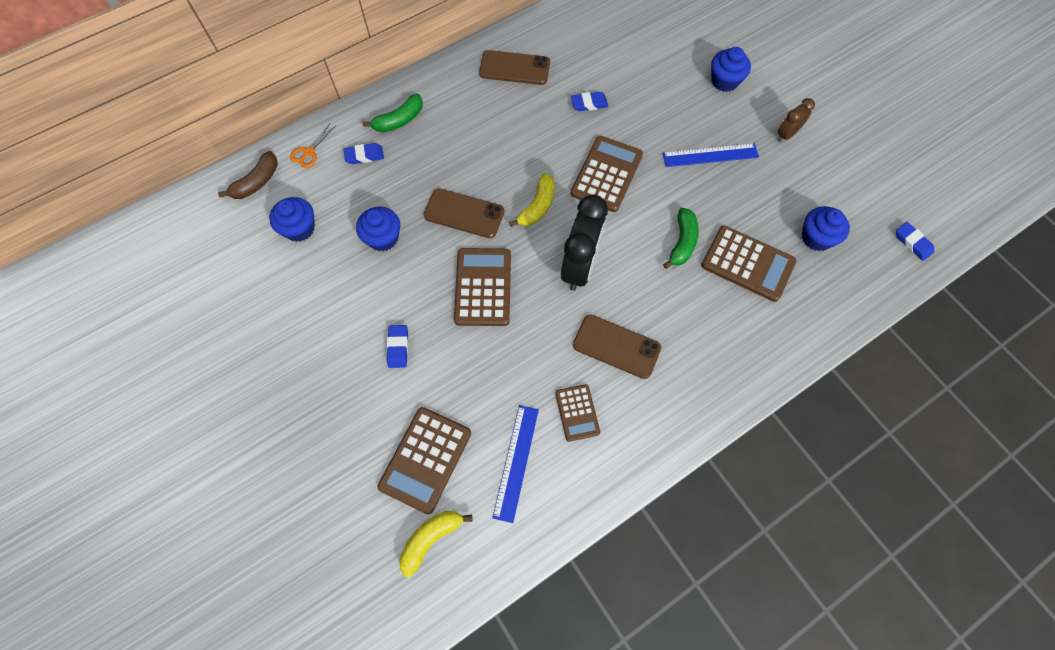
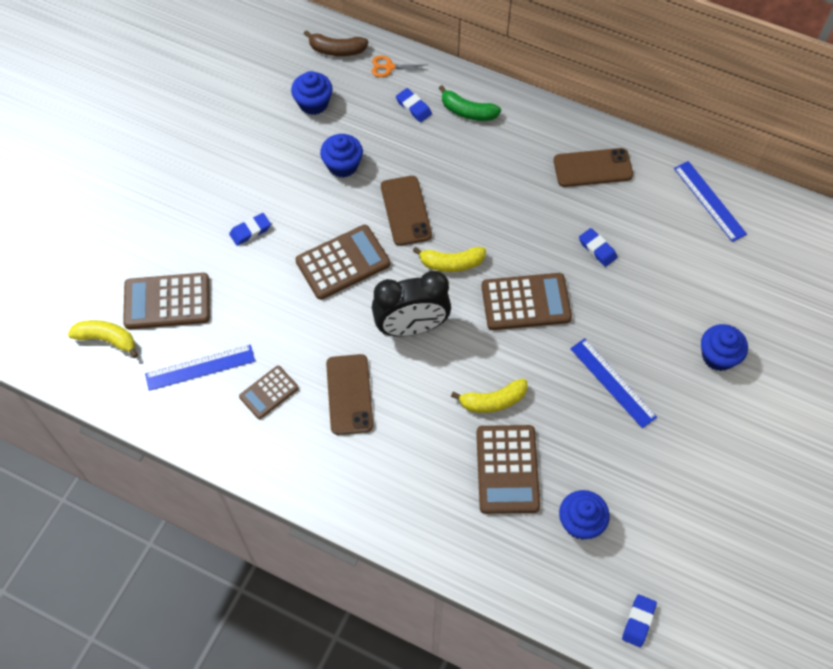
camera: 60 degrees right, 5 degrees down
brown phone [479,50,550,85] -> brown phone turned 75 degrees counterclockwise [554,148,633,187]
green banana [663,208,699,269] -> yellow banana [451,378,528,413]
brown clock [778,98,815,142] -> none
none -> blue ruler [674,161,747,242]

